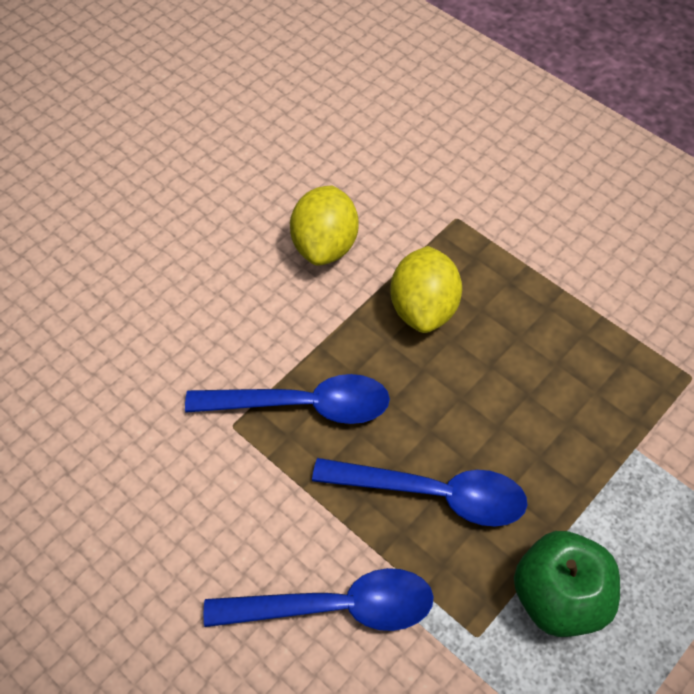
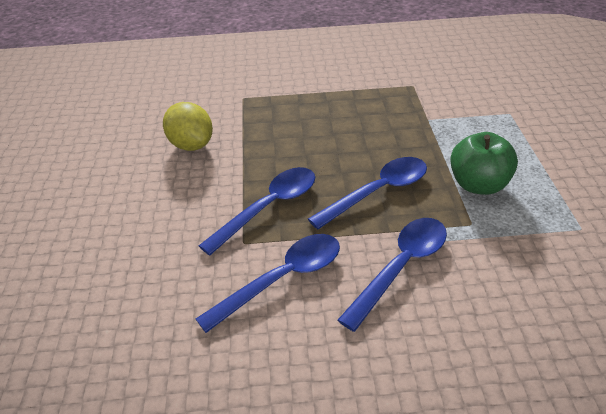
camera: 45 degrees left, 15 degrees down
yellow lemon [390,246,462,333] -> none
none -> blue spoon [196,234,340,333]

